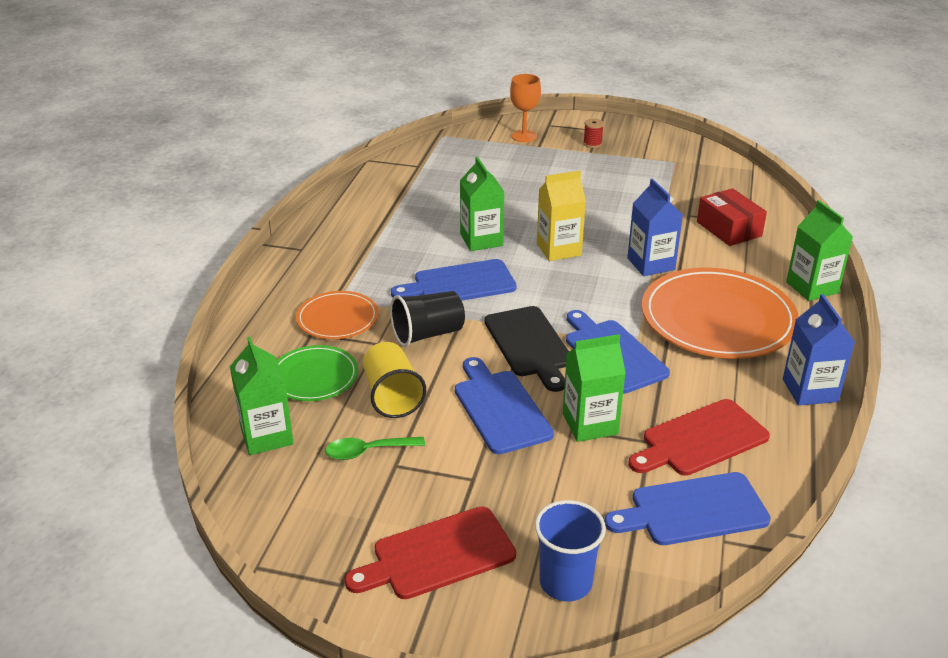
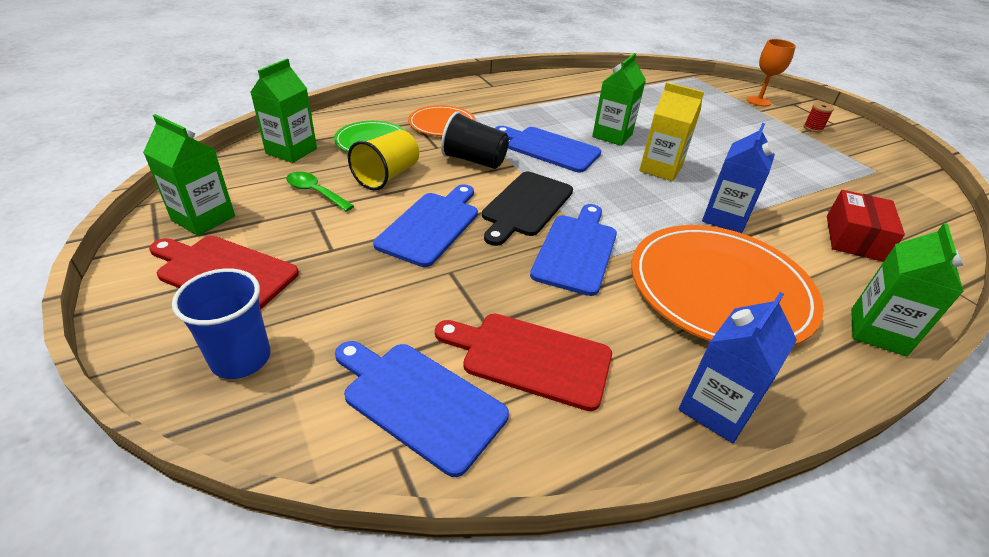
camera: 45 degrees right, 5 degrees up
green carton [563,334,626,442] -> green carton moved to [143,114,235,236]

